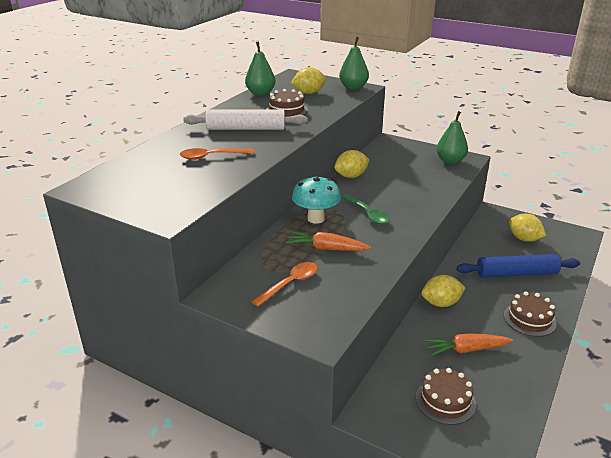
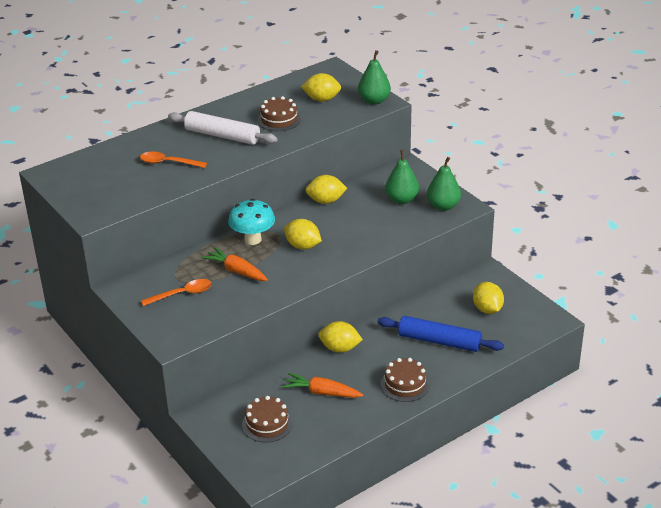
camera: 25 degrees right, 5 degrees up
green pear [245,41,275,96] -> green pear moved to [385,150,419,204]
green spoon [342,194,390,224] -> yellow lemon [284,219,322,250]

